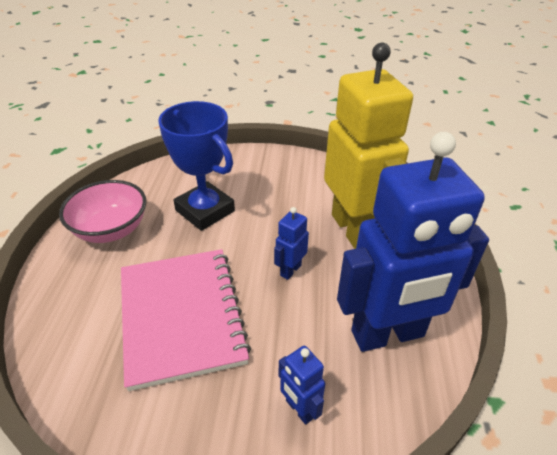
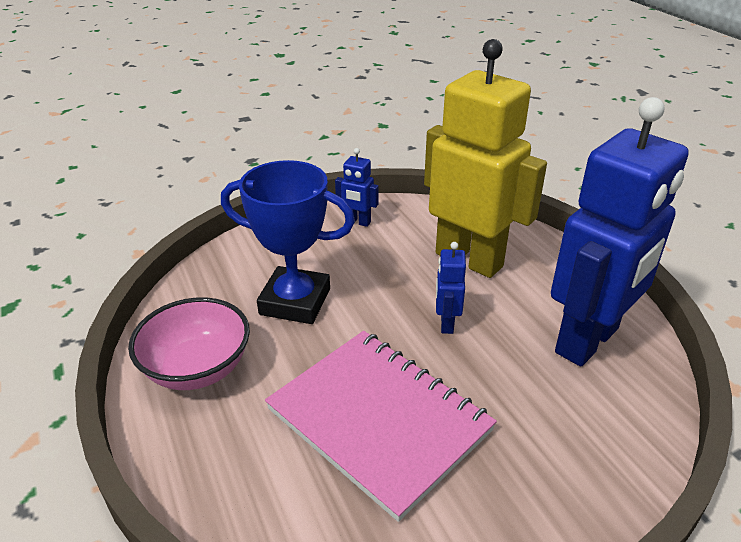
camera: 30 degrees left, 5 degrees down
blue robot [278,346,325,425] -> blue robot moved to [335,148,378,227]

